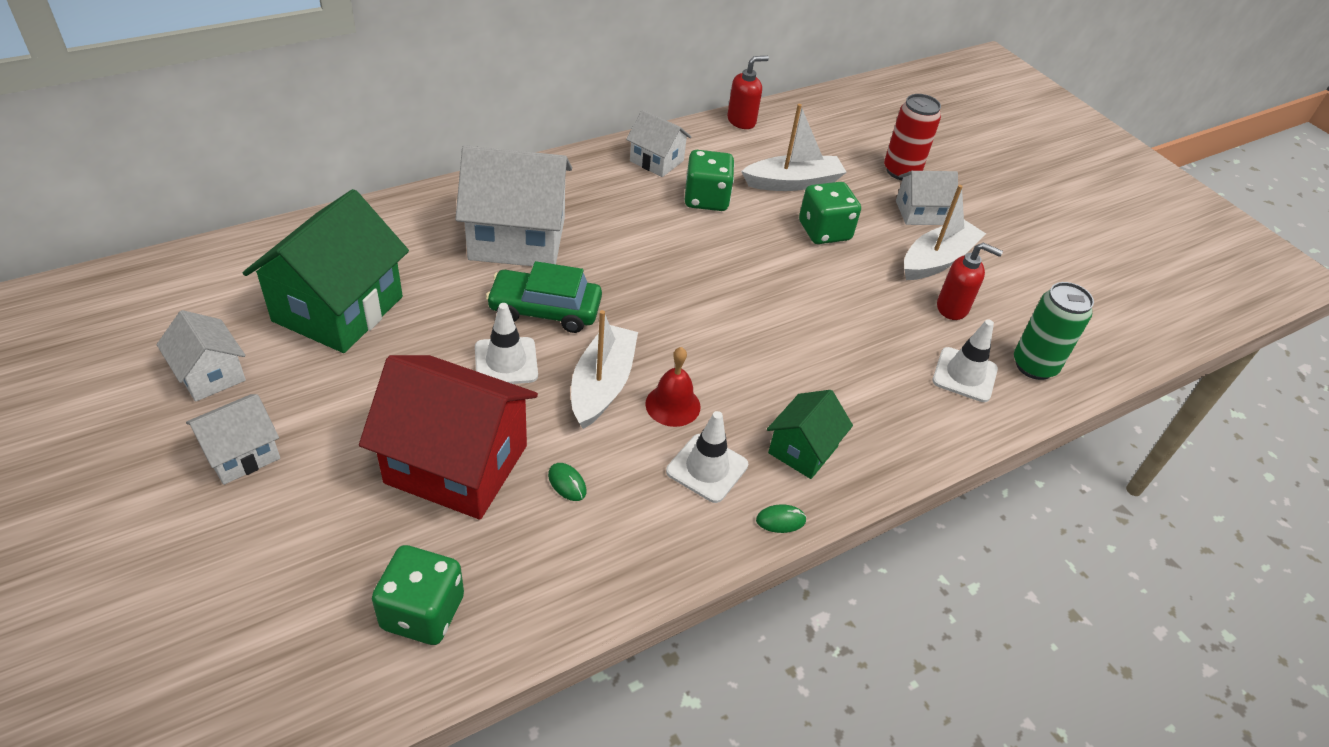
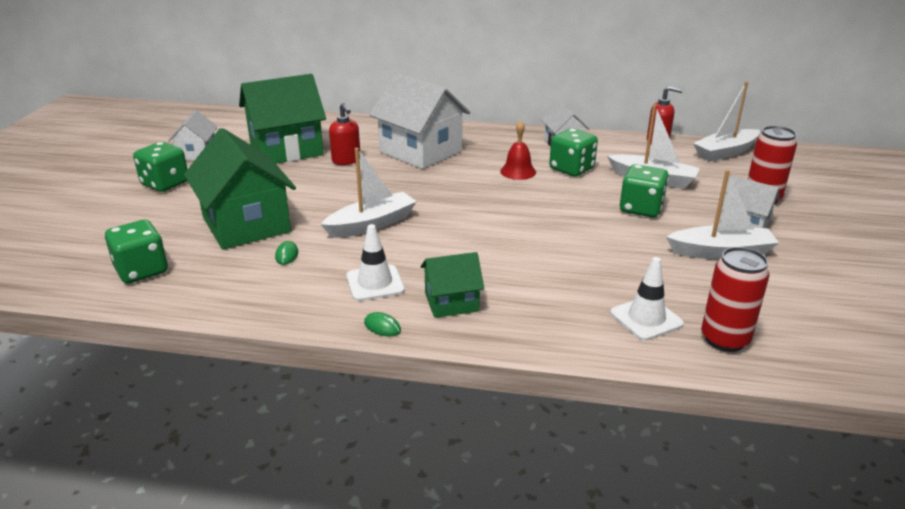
camera: 45 degrees right, 15 degrees down
white house [186,394,280,485] -> green dice [133,142,188,192]
red house [359,355,538,520] -> green house [184,128,296,250]
white traffic cone [475,303,538,384] -> none
green car [486,261,602,333] -> none
red bell [645,347,700,427] -> red bell moved to [500,121,536,180]
red soap dispenser [937,242,1003,320] -> red soap dispenser moved to [329,103,360,165]
green can [1014,282,1094,380] -> red can [701,247,769,352]
none -> white boat [693,82,760,162]

